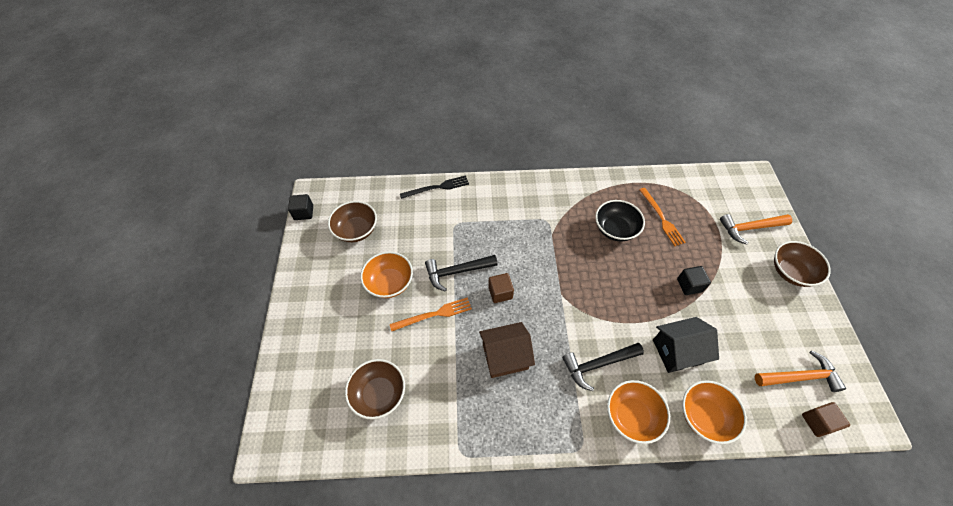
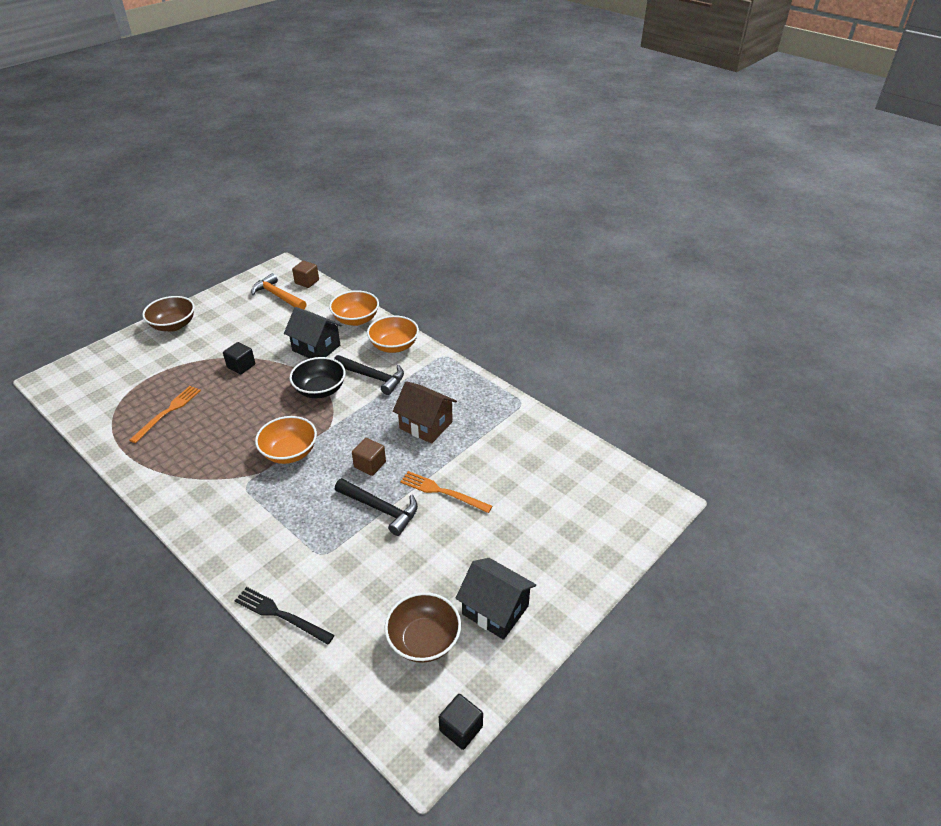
camera: 135 degrees left, 15 degrees down
brown bowl [345,359,405,419] -> none
orange bowl [360,252,413,298] -> orange bowl moved to [255,416,317,464]
black bowl [595,200,645,241] -> black bowl moved to [290,357,346,398]
orange hammer [720,214,792,245] -> none
none -> black house [456,558,536,640]

